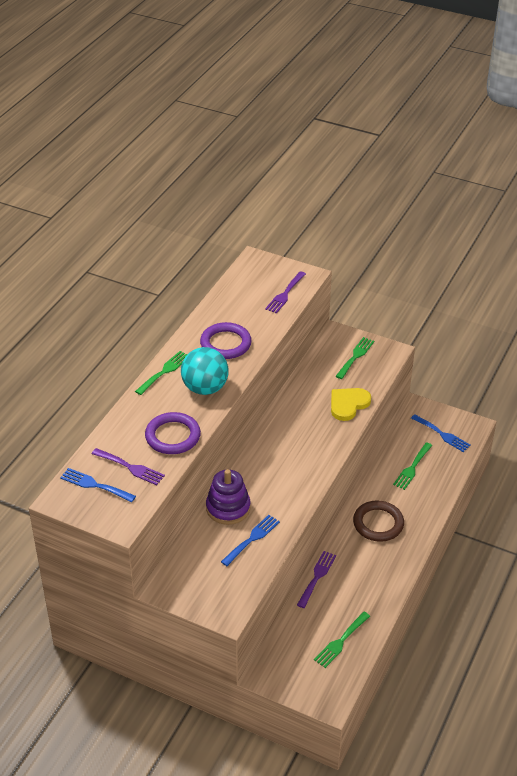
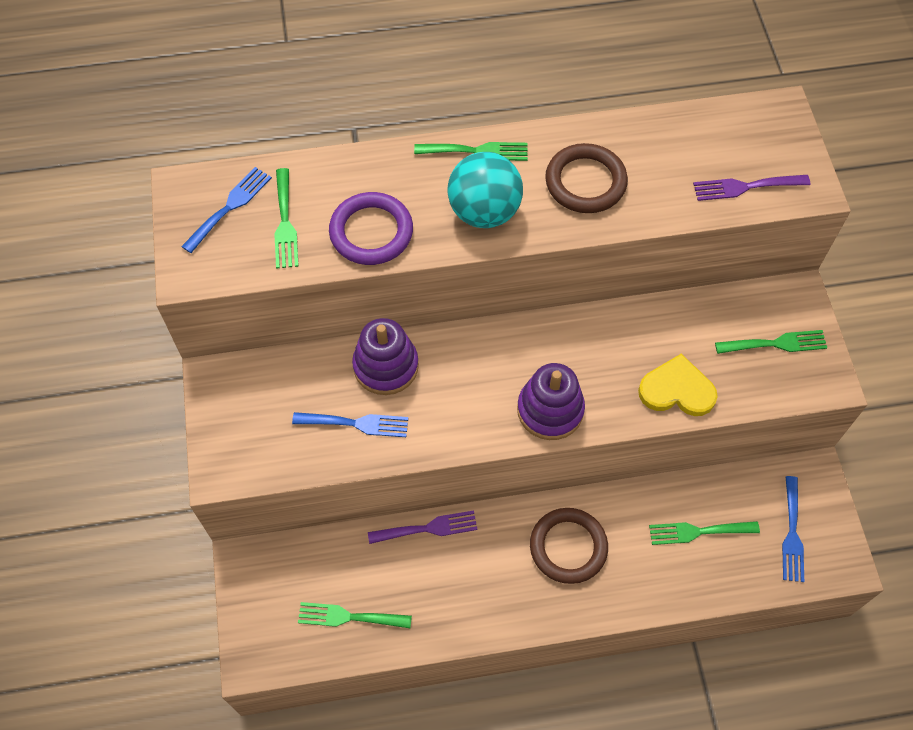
camera: 55 degrees right, 20 degrees up
blue fork [60,468,136,502] -> blue fork turned 45 degrees clockwise [181,167,272,253]
purple fork [92,448,165,485] -> green fork [274,168,299,269]
purple ring [200,322,251,359] -> brown ring [545,143,628,213]
none -> purple stacking toy [517,363,585,440]

